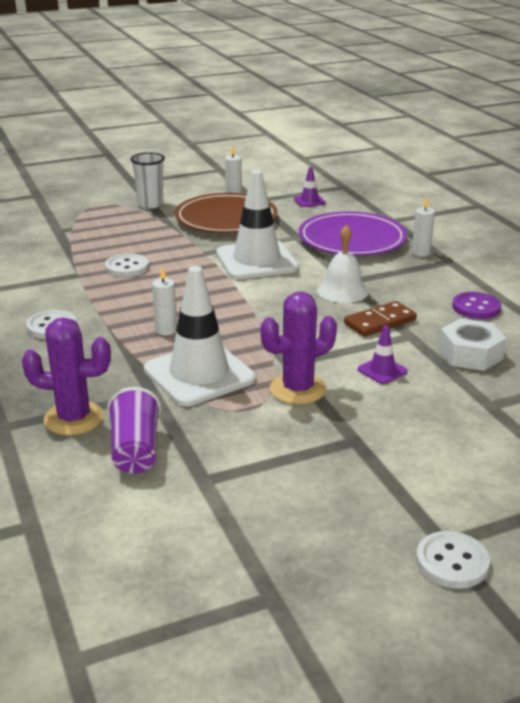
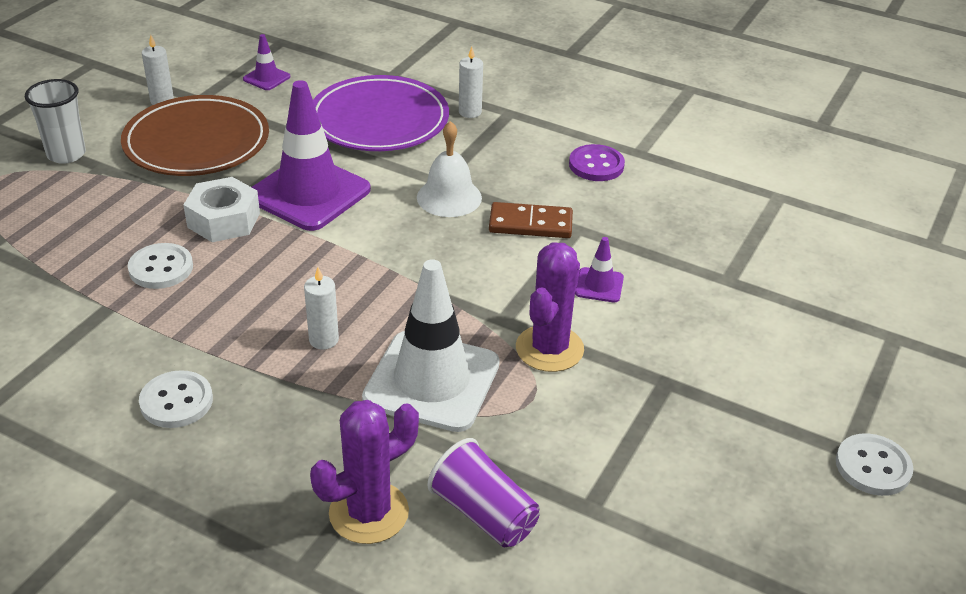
camera: 40 degrees left, 10 degrees up
white traffic cone [216,170,299,279] -> purple traffic cone [252,80,371,231]
brown domino [344,301,417,337] -> brown domino turned 75 degrees clockwise [489,202,573,238]
white nut [439,318,507,371] -> white nut moved to [184,177,260,242]

